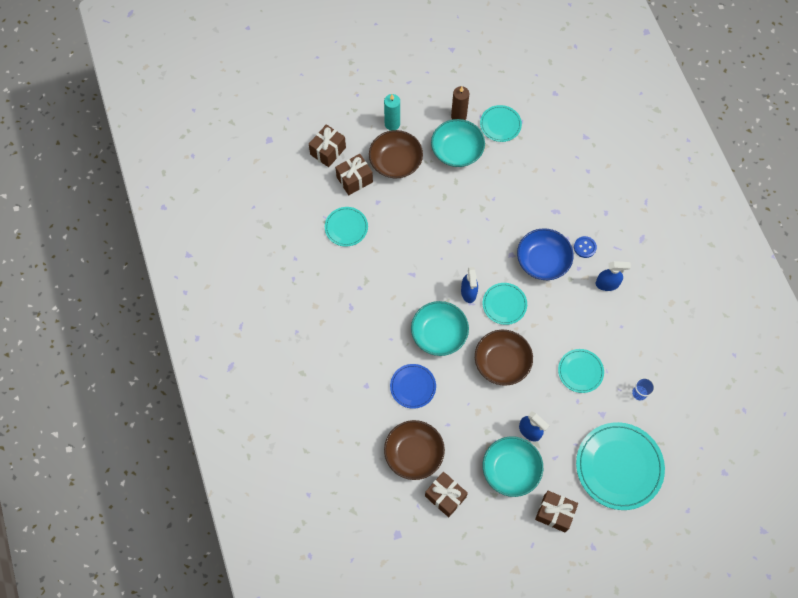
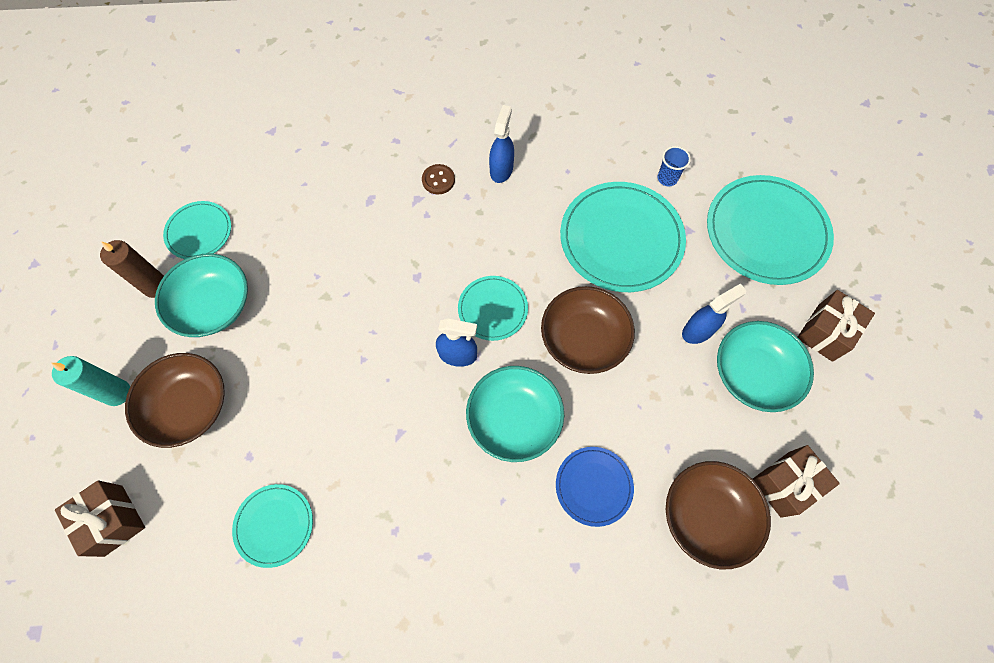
camera: 75 degrees left, 0 degrees up
brown gift [335,154,373,195] -> none
blue bowl [517,228,574,280] -> none
turquoise plate [558,349,604,393] -> turquoise plate [560,182,686,292], size x1.85
blue button [574,236,597,258] -> brown button [422,164,455,194]

